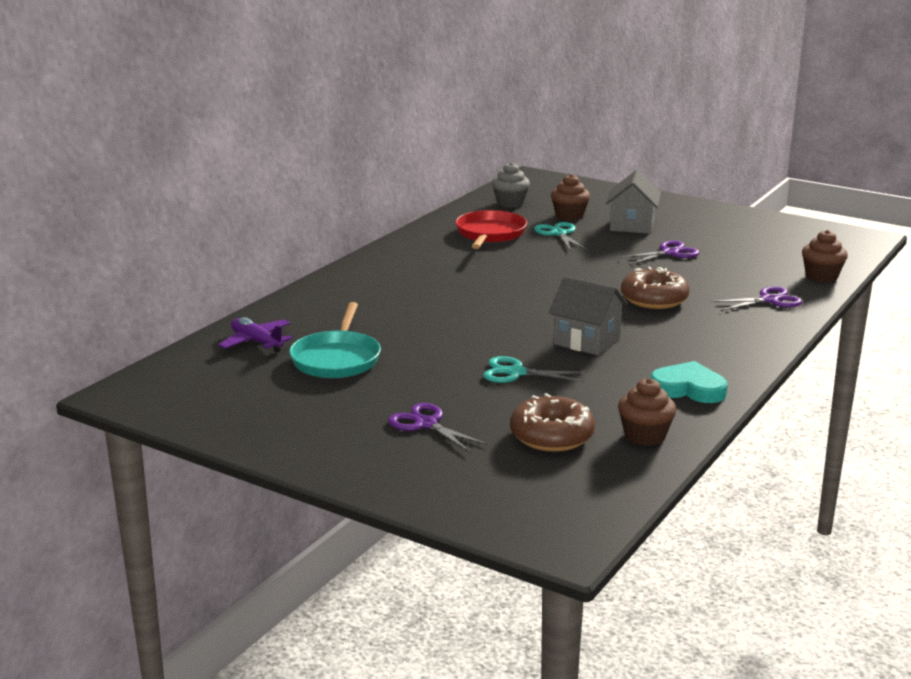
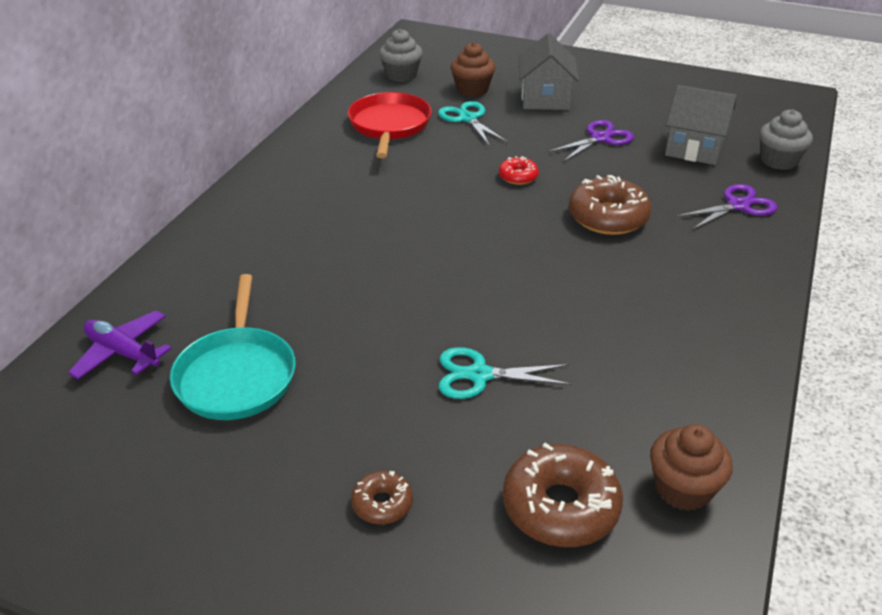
camera: 10 degrees left, 15 degrees up
purple scissors [388,403,488,452] -> brown donut [351,471,413,524]
grey house [549,276,628,355] -> grey house moved to [665,85,737,165]
turquoise heart [650,361,728,403] -> none
brown cupcake [802,230,848,282] -> grey cupcake [759,109,813,170]
none -> red donut [499,156,539,185]

